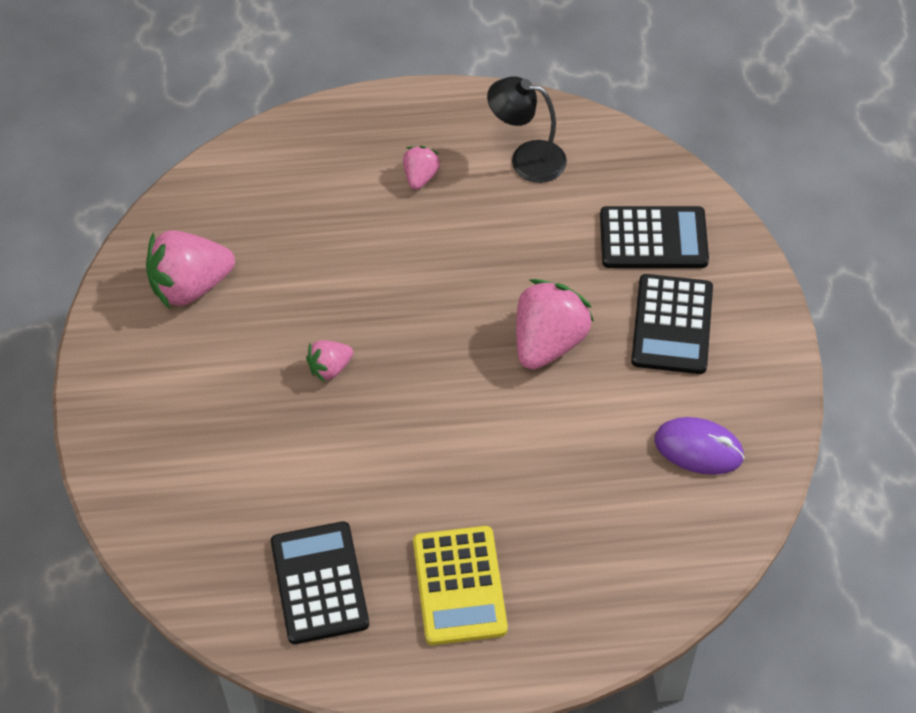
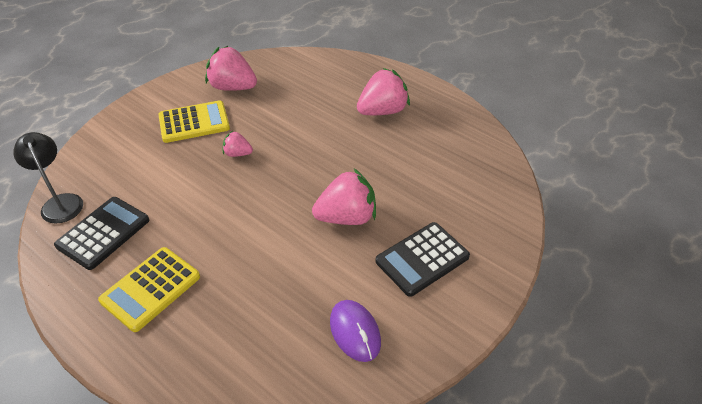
camera: 45 degrees right, 10 degrees down
pink strawberry [403,146,440,190] -> pink strawberry [357,68,410,115], size x1.91
black lamp [487,77,567,183] -> black lamp moved to [13,132,83,224]
black calculator [600,206,709,268] -> none
none -> yellow calculator [158,100,230,143]

